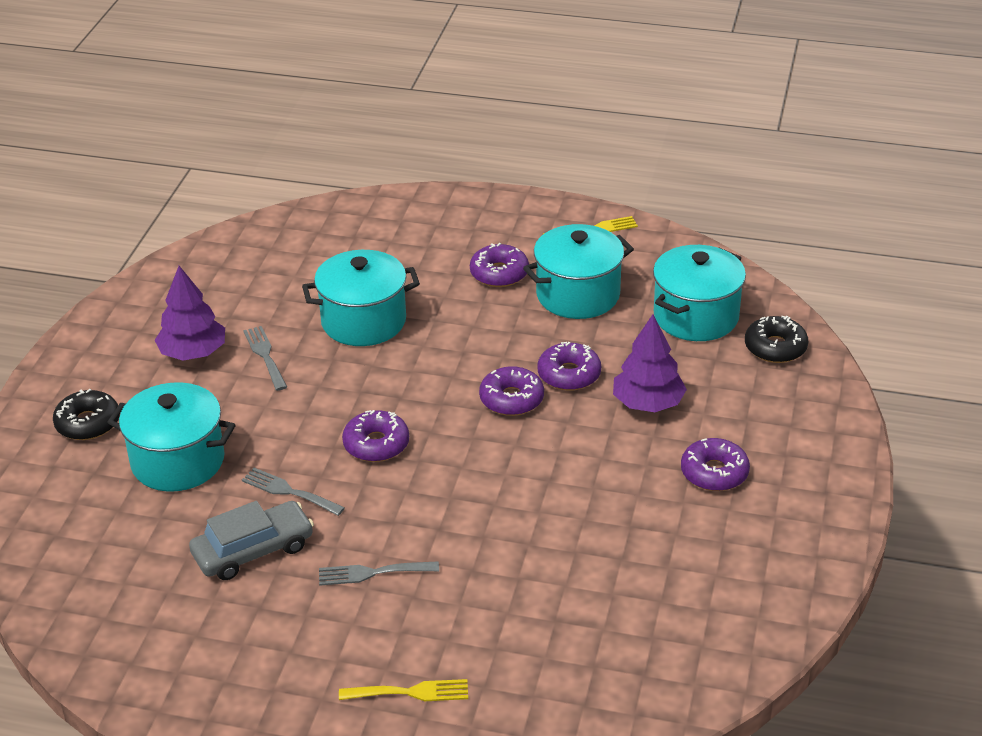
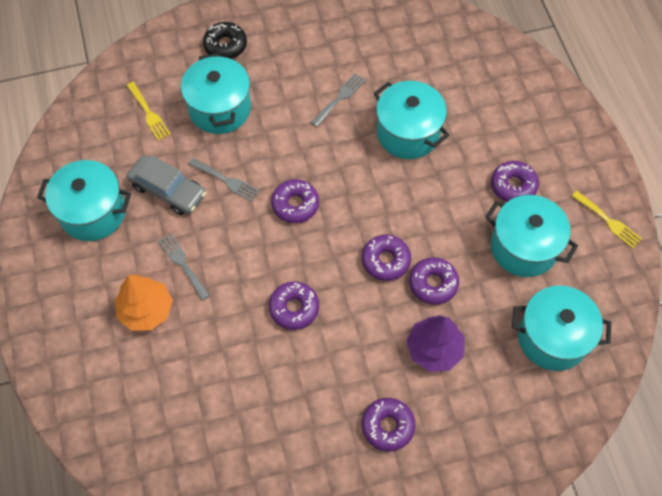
camera: 60 degrees right, 25 degrees up
purple tree [155,266,225,361] -> none
grey fork [242,468,345,516] -> grey fork turned 120 degrees clockwise [189,158,260,202]
yellow fork [339,679,468,701] -> yellow fork moved to [126,82,171,141]
black donut [745,316,808,363] -> none
none -> turquoise pot [37,160,131,241]
none -> orange tree [115,275,173,331]
none -> purple donut [269,281,319,330]

